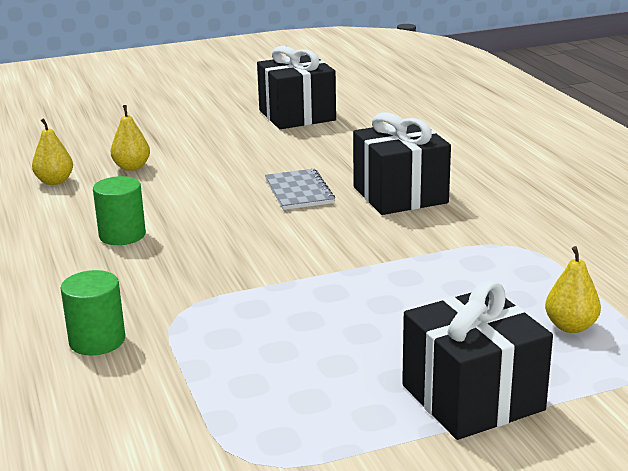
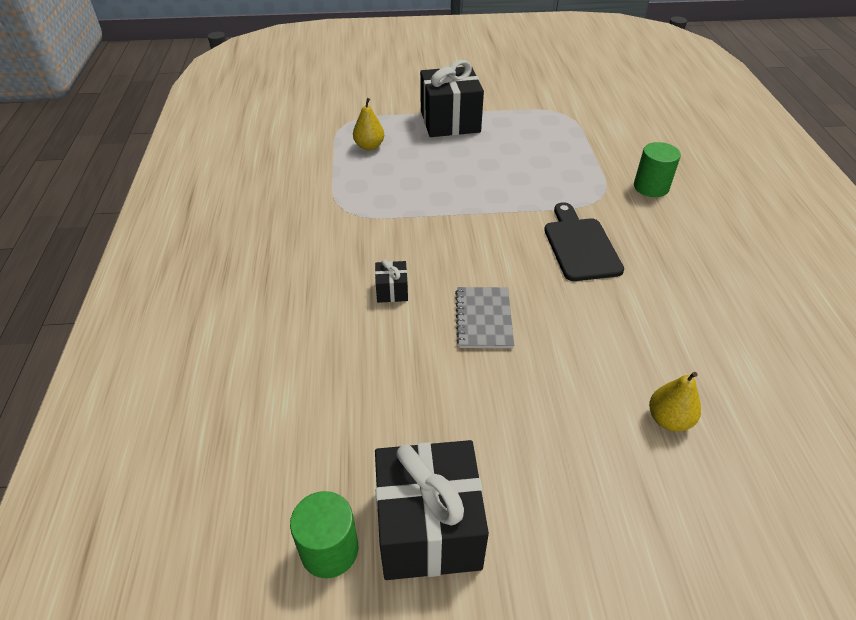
camera: 165 degrees left, 20 degrees up
yellow pear [32,118,73,185] -> none
green cylinder [93,176,146,245] -> green cylinder moved to [290,491,358,578]
black gift [353,112,451,215] -> black gift [375,259,408,303], size x0.44
none -> black cutting board [544,202,624,281]

